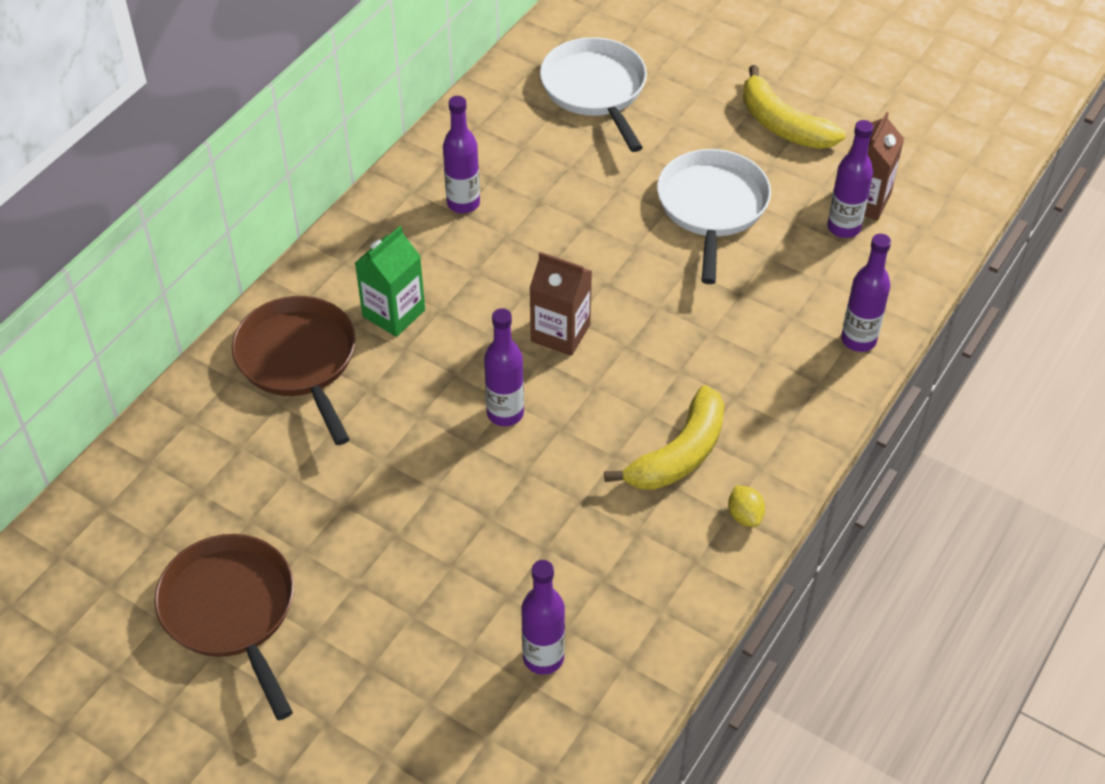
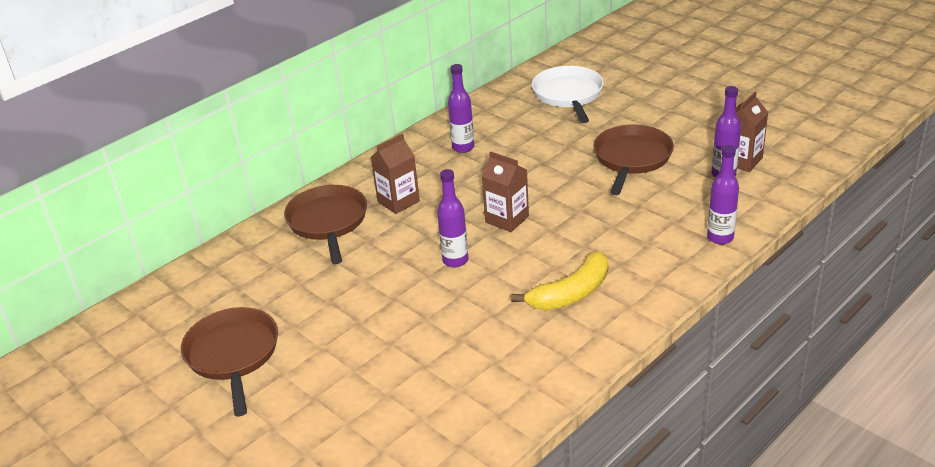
camera: 15 degrees right, 15 degrees down
green carton [355,226,425,337] -> brown carton [371,134,420,214]
purple bottle [521,560,565,675] -> none
white pan [657,149,771,284] -> brown pan [593,124,674,195]
yellow lemon [728,485,765,527] -> none
yellow banana [743,65,846,149] -> none

